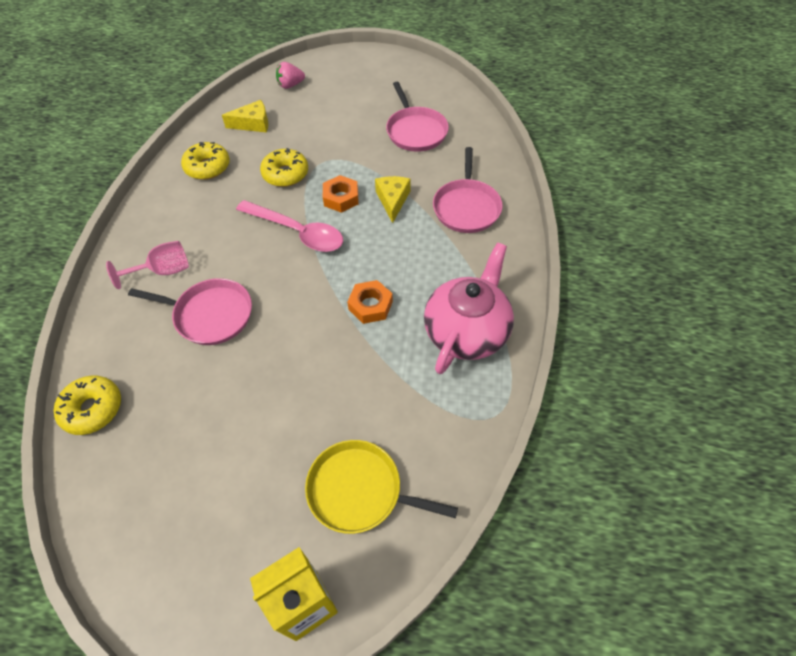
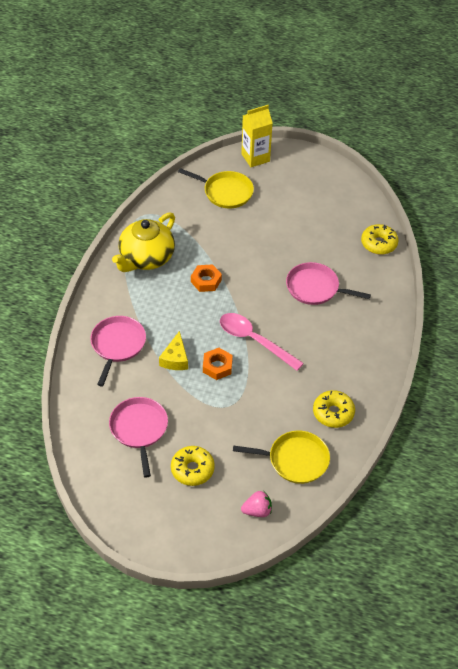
camera: 175 degrees left, 5 degrees down
pink goblet [106,241,189,289] -> none
yellow cheese [222,100,268,133] -> yellow pan [233,431,330,484]
yellow donut [260,148,308,187] -> yellow donut moved to [171,446,215,486]
pink teapot [424,243,514,374] -> yellow teapot [112,212,175,272]

